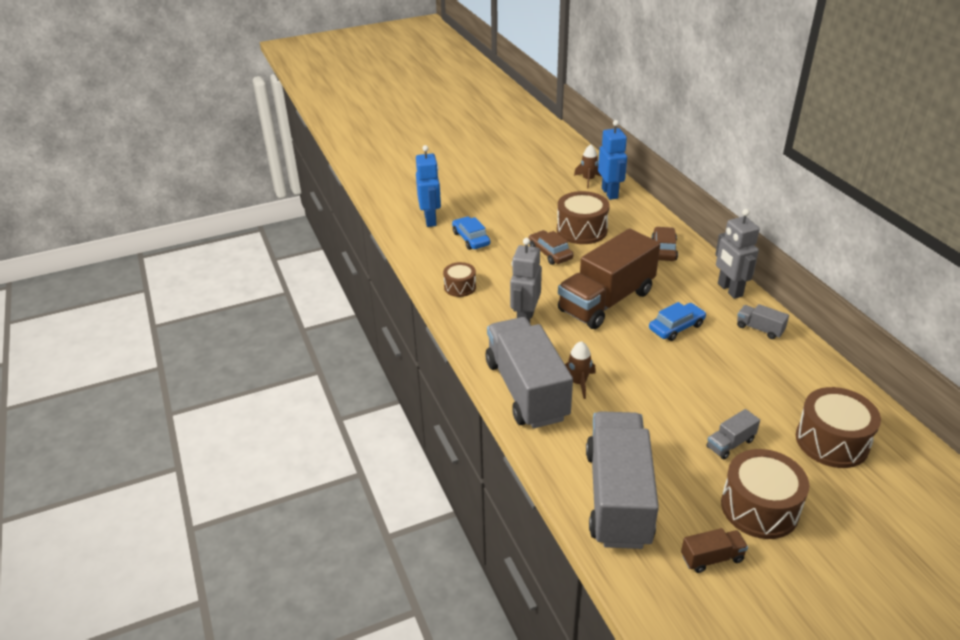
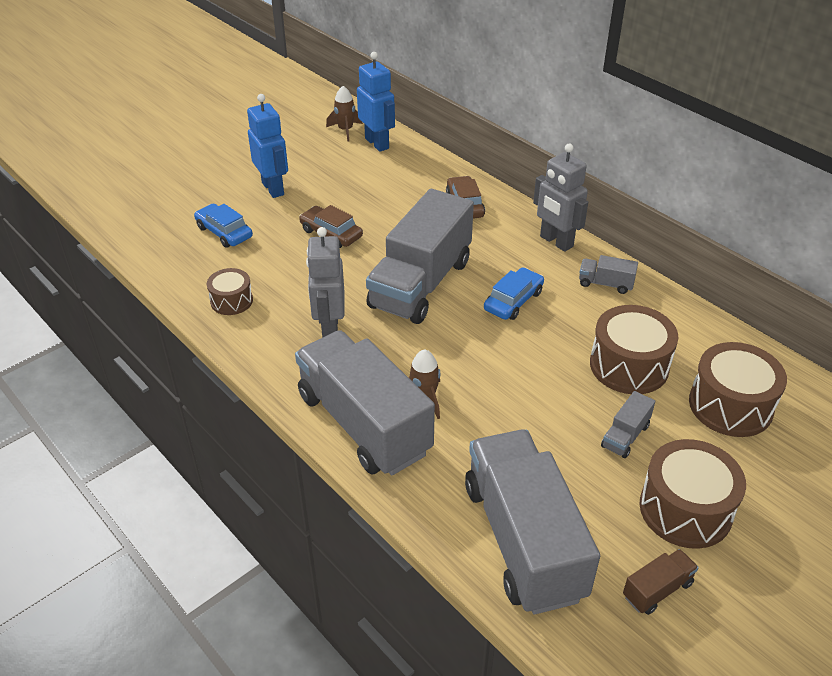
camera: 20 degrees left, 5 degrees up
blue robot [416,145,441,227] -> blue robot moved to [247,94,288,198]
brown drum [557,191,610,244] -> brown drum moved to [590,305,678,394]
brown truck [558,229,660,329] -> grey truck [366,189,474,324]

